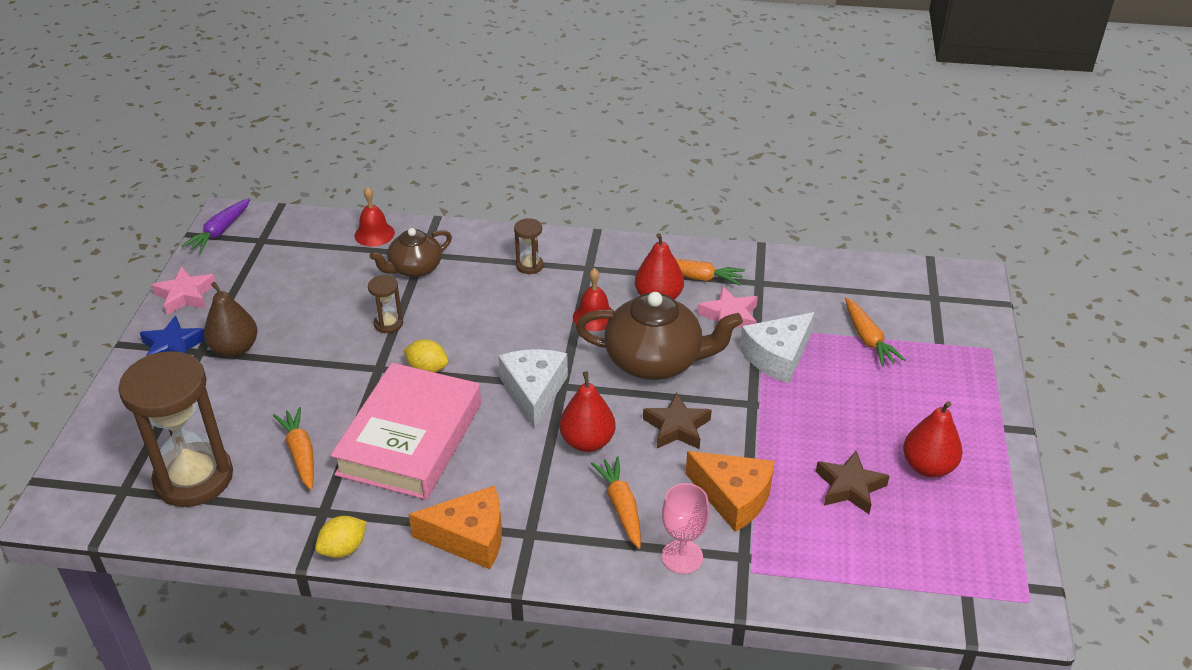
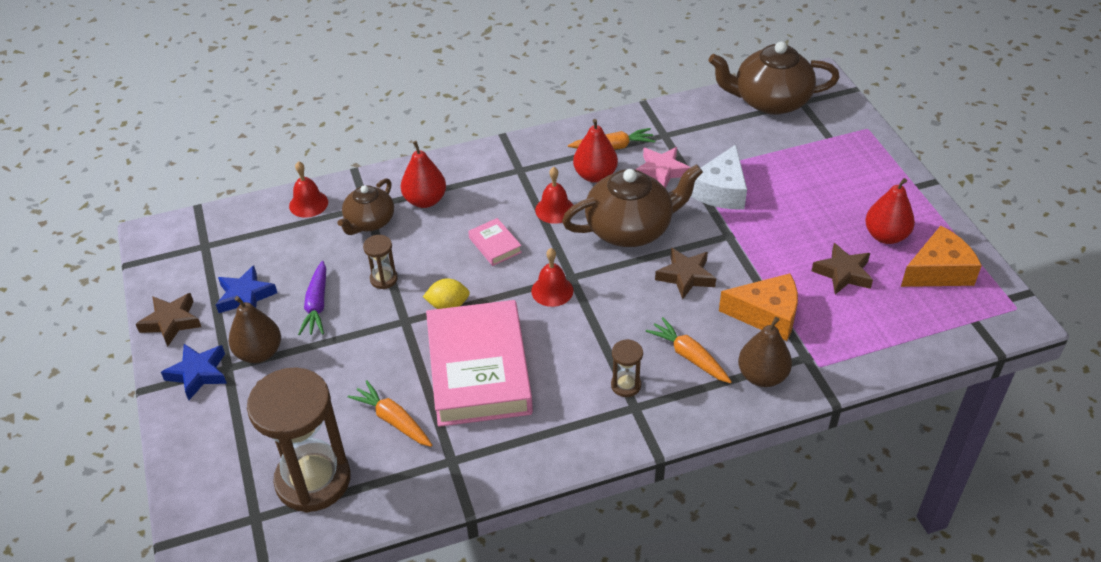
camera: 25 degrees left, 5 degrees up
pink star [151,267,216,315] -> brown star [136,293,201,347]
purple carrot [182,198,250,253] -> purple carrot moved to [298,261,326,335]
yellow lemon [315,516,367,558] -> none
orange cheese [409,486,502,569] -> orange cheese moved to [901,226,982,287]
white cheese [498,349,568,429] -> red bell [531,248,573,307]
brown hourglass [514,218,544,274] -> brown hourglass moved to [611,339,643,397]
red pear [559,371,615,452] -> red pear moved to [401,141,446,208]
pink goblet [662,483,709,574] -> brown pear [738,317,792,387]
orange carrot [845,297,906,366] -> none
none -> blue star [216,265,277,313]
none -> pink book [468,218,522,266]
none -> brown teapot [709,41,840,115]

